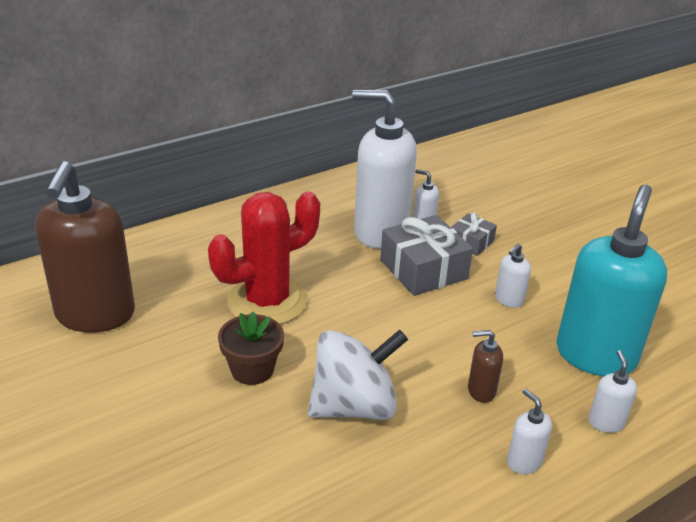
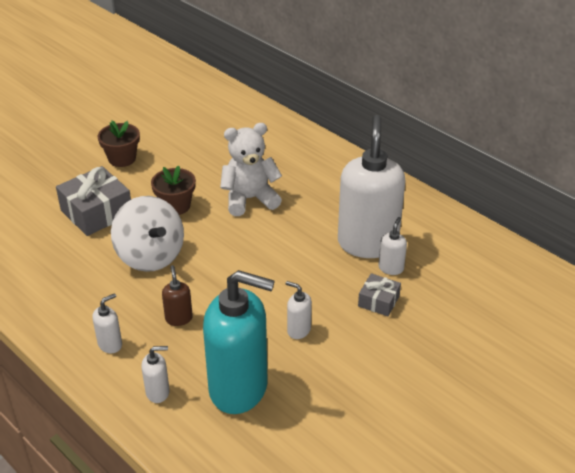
camera: 80 degrees right, 5 degrees up
brown soap dispenser [35,161,135,332] -> none
red cactus [208,191,320,325] -> white teddy bear [220,123,282,216]
grey gift [380,215,473,296] -> grey gift moved to [56,166,131,236]
none -> brown flower pot [98,121,140,167]

